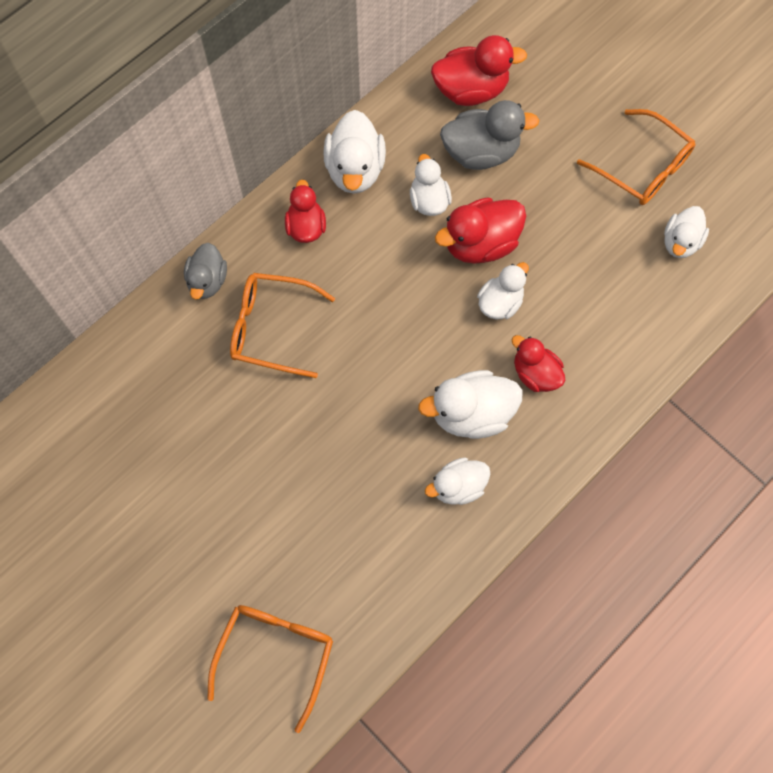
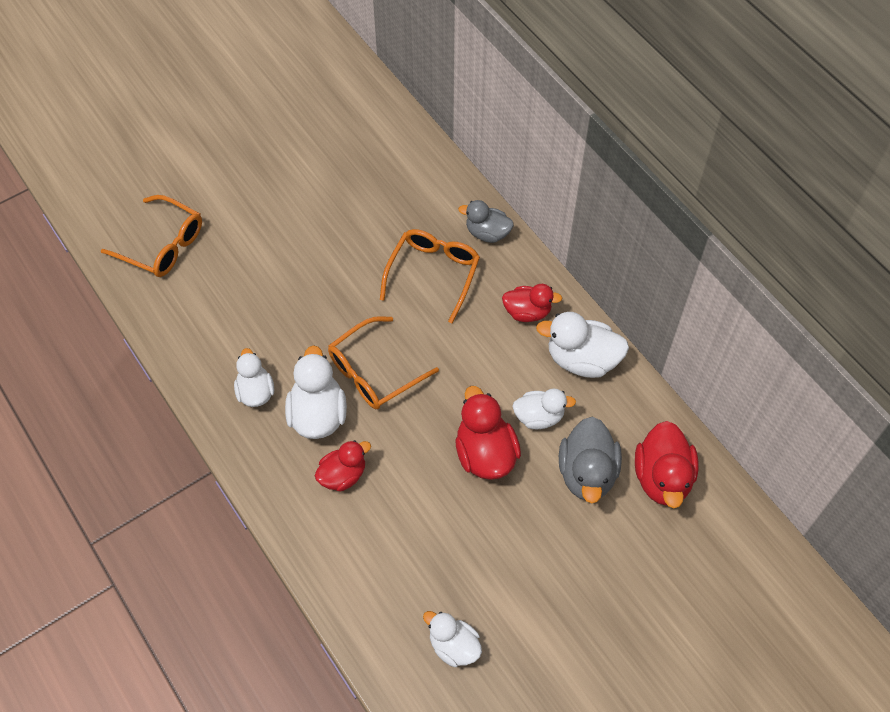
camera: 100 degrees right, 10 degrees down
white duck [477,262,529,320] -> none
orange glasses [577,109,695,205] -> orange glasses moved to [328,316,439,409]

